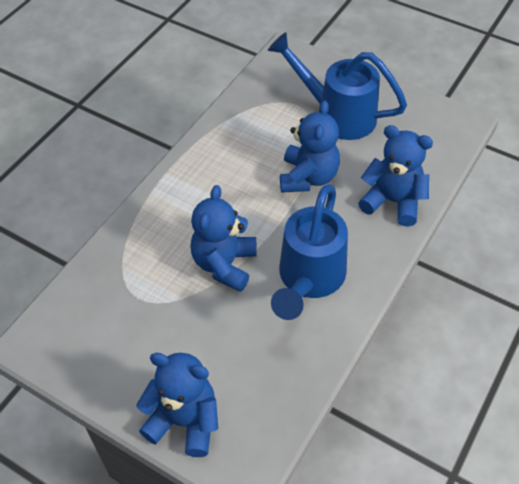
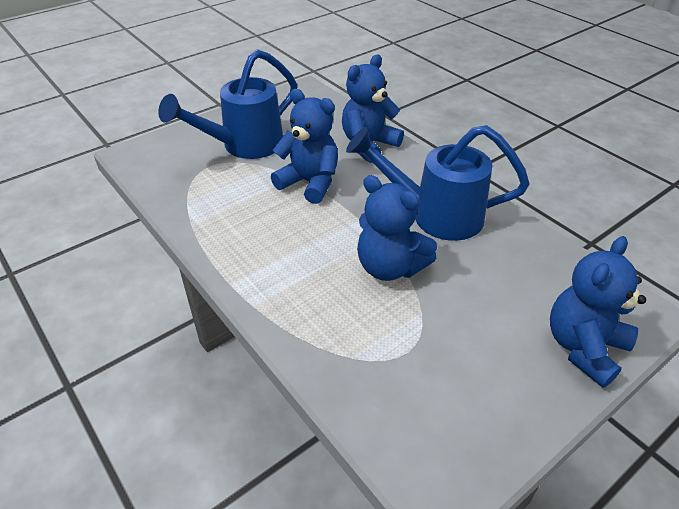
camera: 70 degrees left, 10 degrees down
blue watering can [271,184,348,320] -> blue watering can turned 150 degrees clockwise [346,125,530,241]

